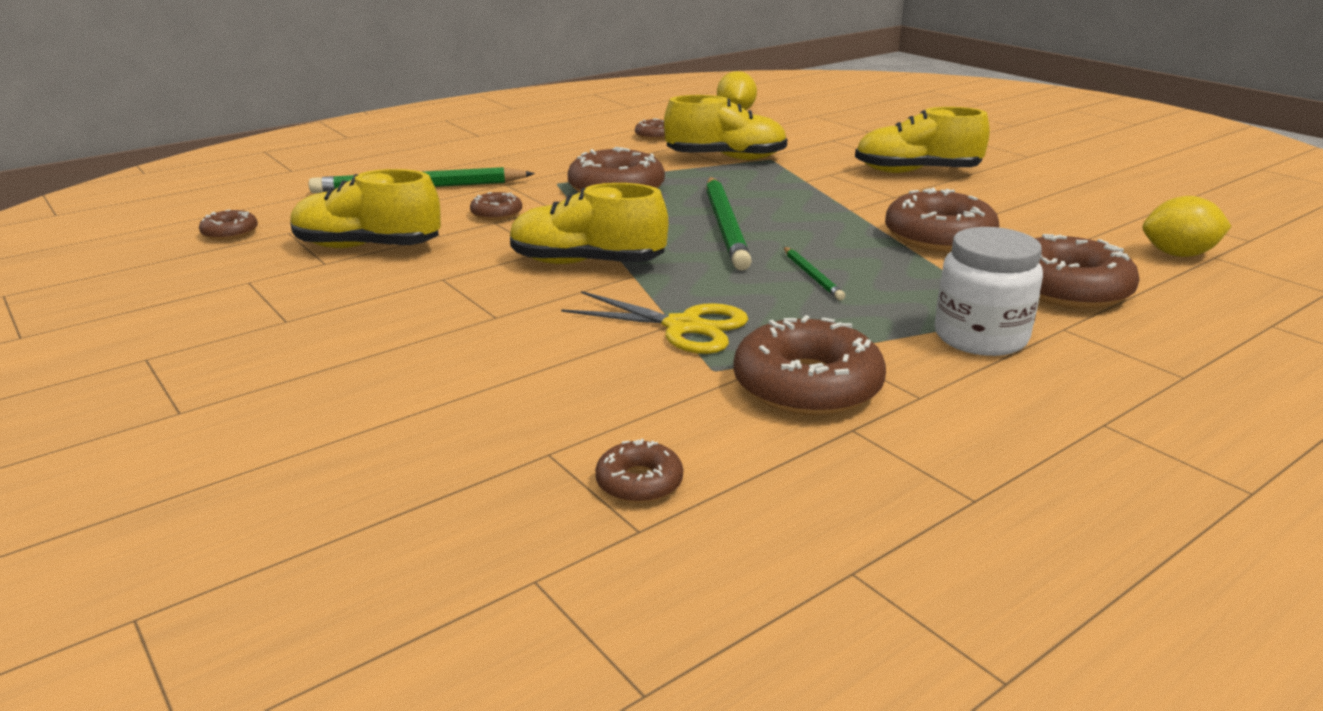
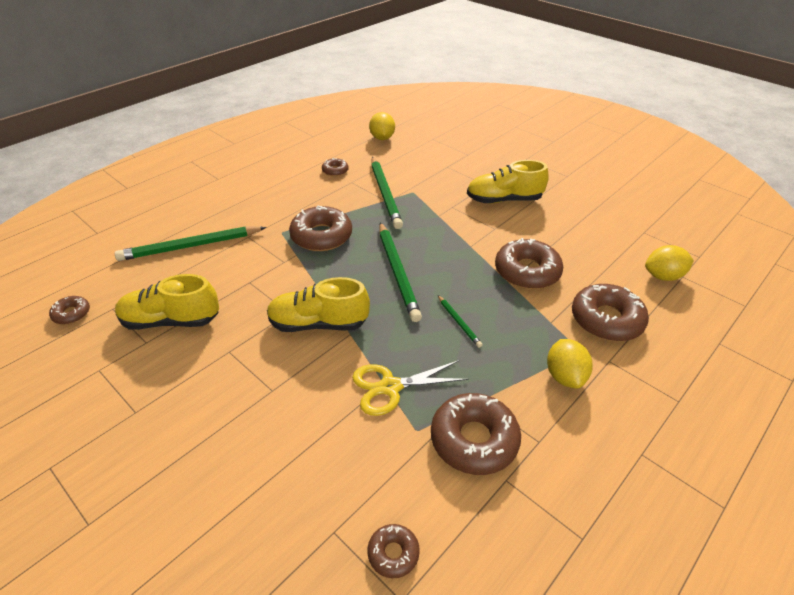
camera: 10 degrees left, 15 degrees up
brown donut [470,192,522,221] -> none
yellow scissors [561,291,748,354] -> yellow scissors turned 150 degrees clockwise [352,360,469,416]
yellow shoe [664,95,787,160] -> green pencil [371,157,403,229]
white jar [935,227,1043,356] -> yellow lemon [547,339,593,389]

